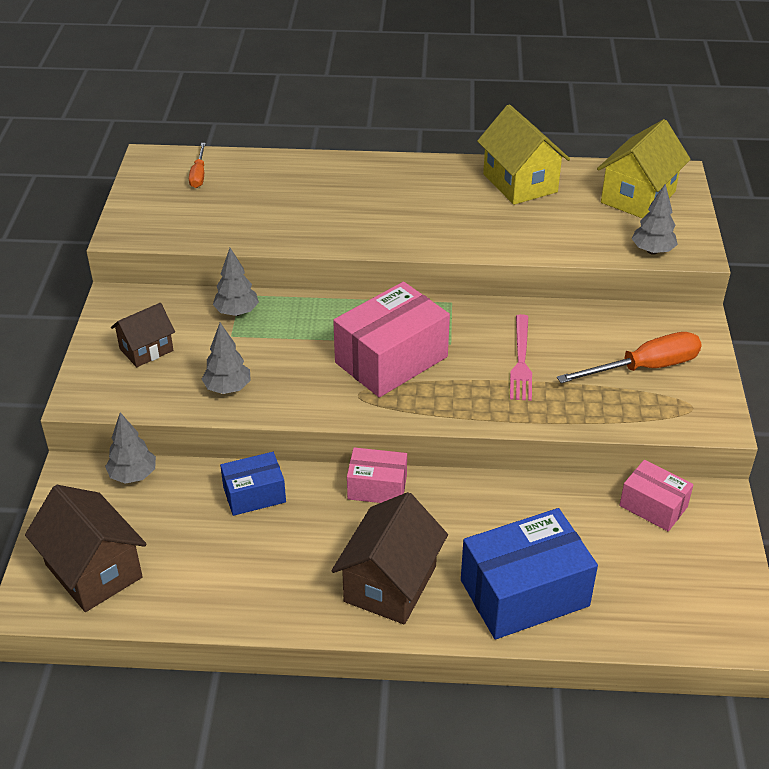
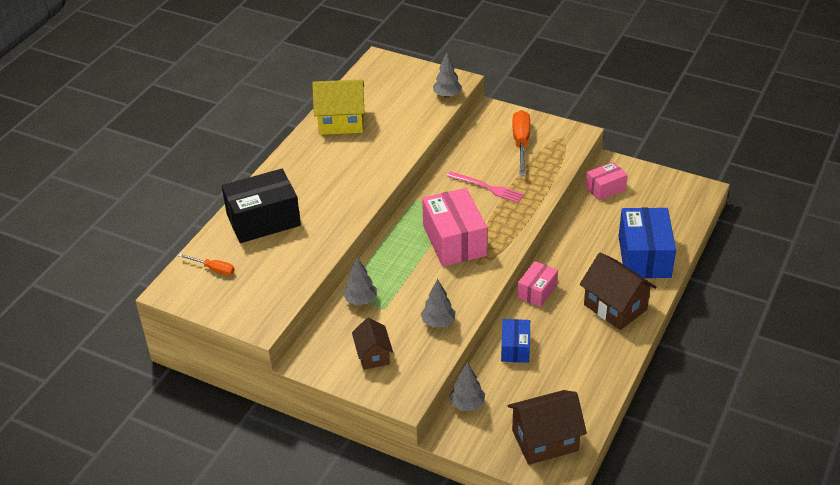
camera: 65 degrees left, 0 degrees up
yellow house [597,119,691,218] -> none
none -> black box [222,169,301,243]

